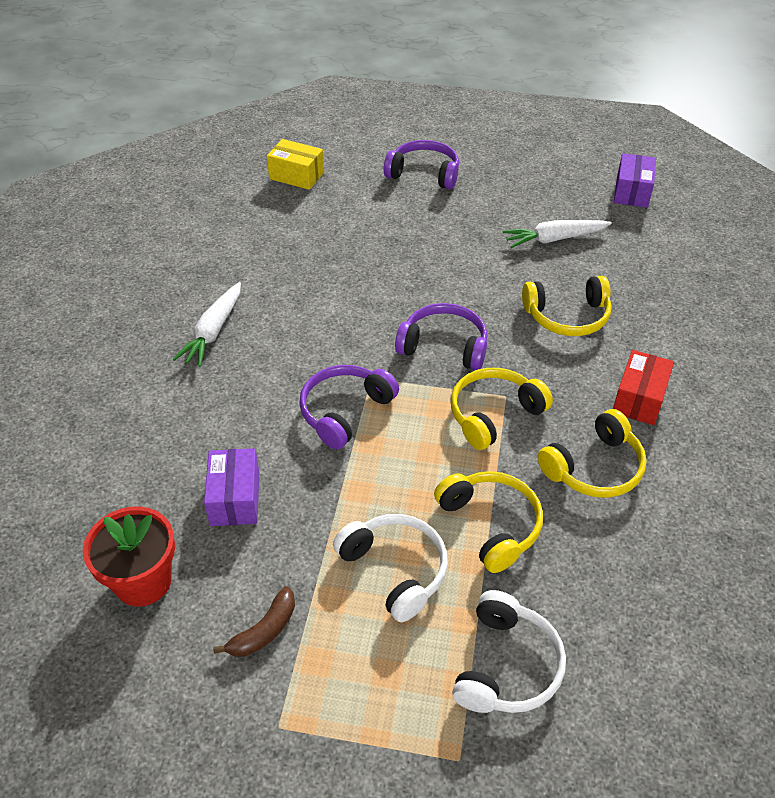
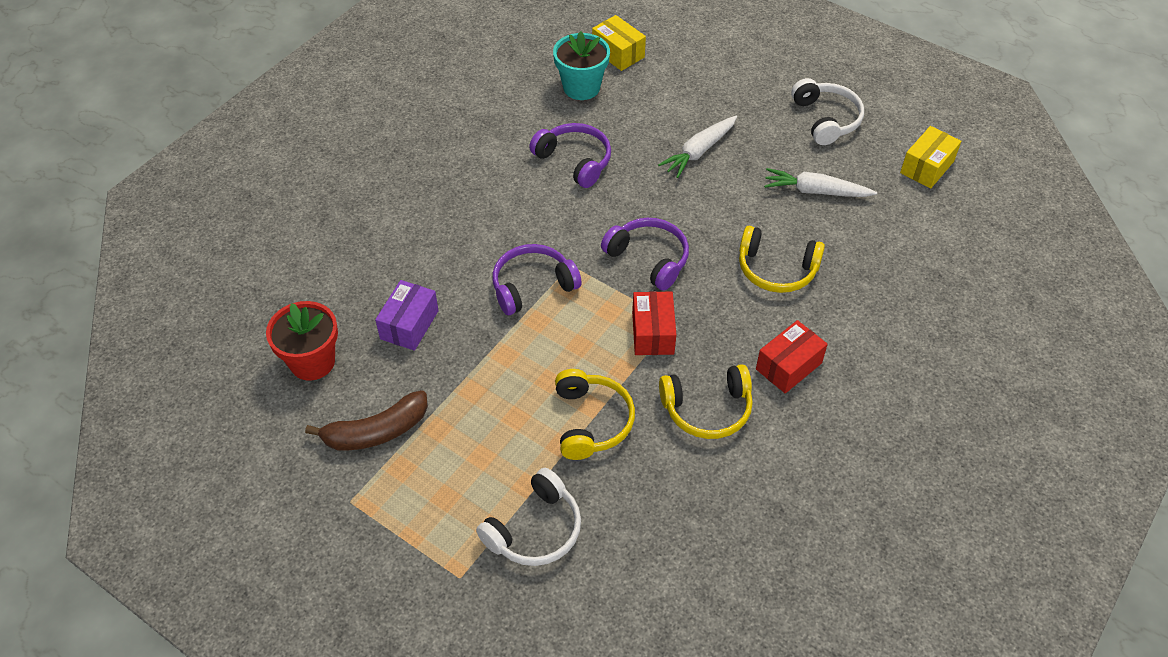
camera: 25 degrees right, 5 degrees up
white carrot [173,282,241,367] -> white carrot moved to [658,116,737,178]
brown banana [213,587,295,657] -> brown banana [305,390,428,450], size x1.57
white headphones [333,514,448,622] -> white headphones moved to [791,78,864,145]
purple headphones [384,140,459,189] -> purple headphones moved to [529,123,611,188]
yellow headphones [451,368,553,450] -> red box [632,291,676,355]
purple box [614,153,656,208] -> yellow box [900,126,961,188]
none -> turquoise flower pot [553,31,610,100]

